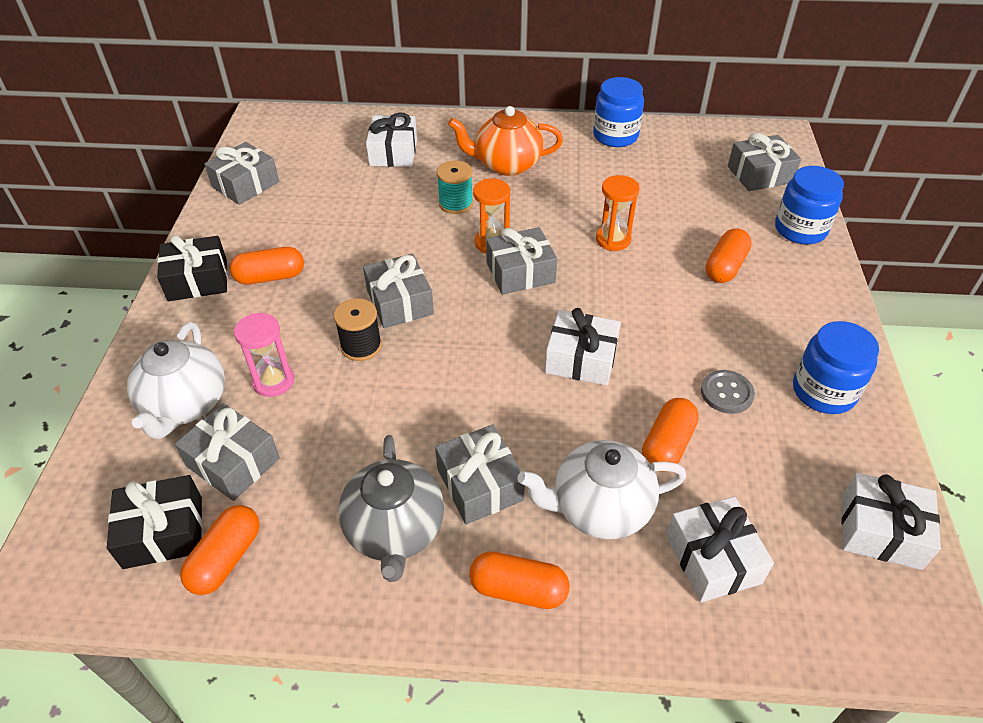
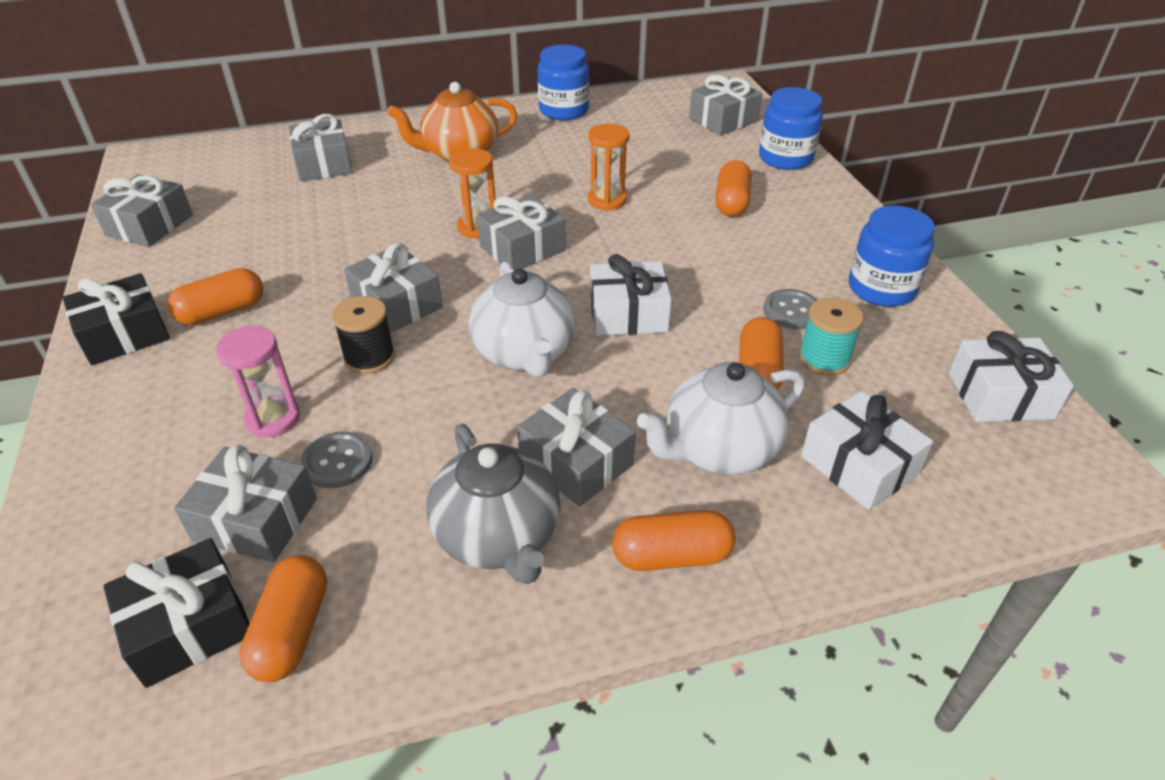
camera: 20 degrees left, 5 degrees down
white teapot [127,322,225,439] -> white teapot moved to [469,262,576,377]
white gift [366,113,417,167] -> grey gift [289,114,352,181]
turquoise spool [437,160,473,214] -> turquoise spool moved to [799,297,864,376]
none -> grey button [301,431,373,488]

